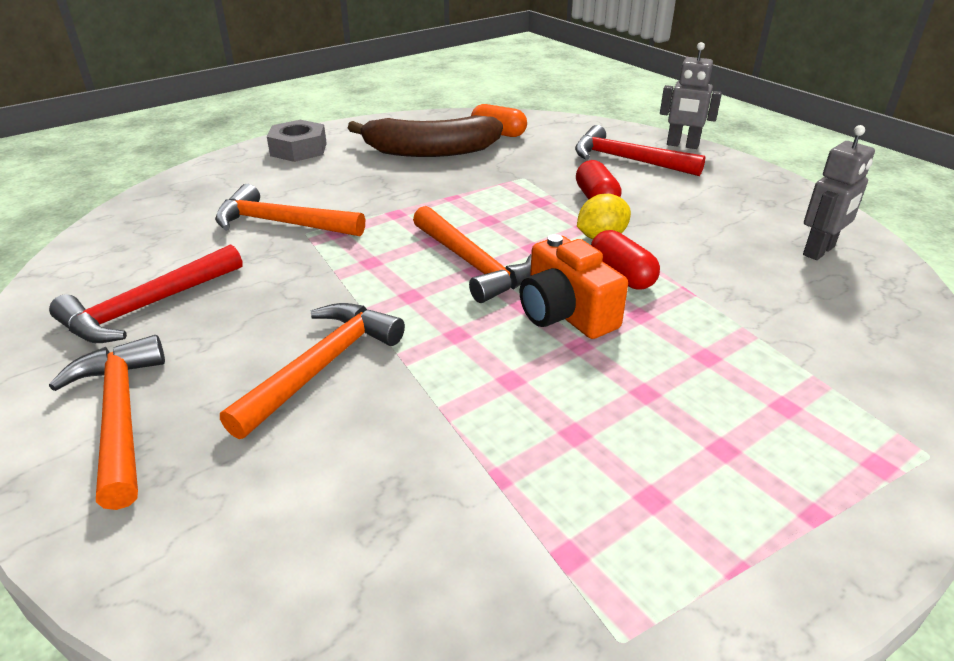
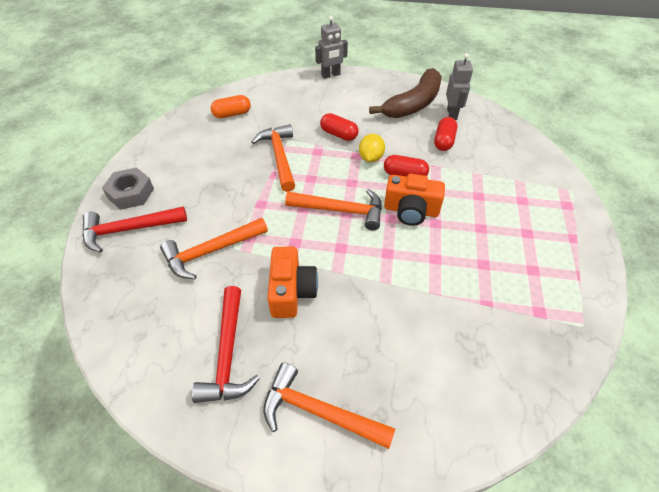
camera: 45 degrees left, 15 degrees up
orange hammer [220,303,405,439] -> orange hammer moved to [251,124,295,192]
brown banana [348,115,503,157] -> brown banana moved to [369,68,442,118]
red hammer [575,125,706,176] -> red hammer moved to [83,206,187,253]
none -> orange camera [267,247,318,318]
none -> red capsule [434,117,457,151]

